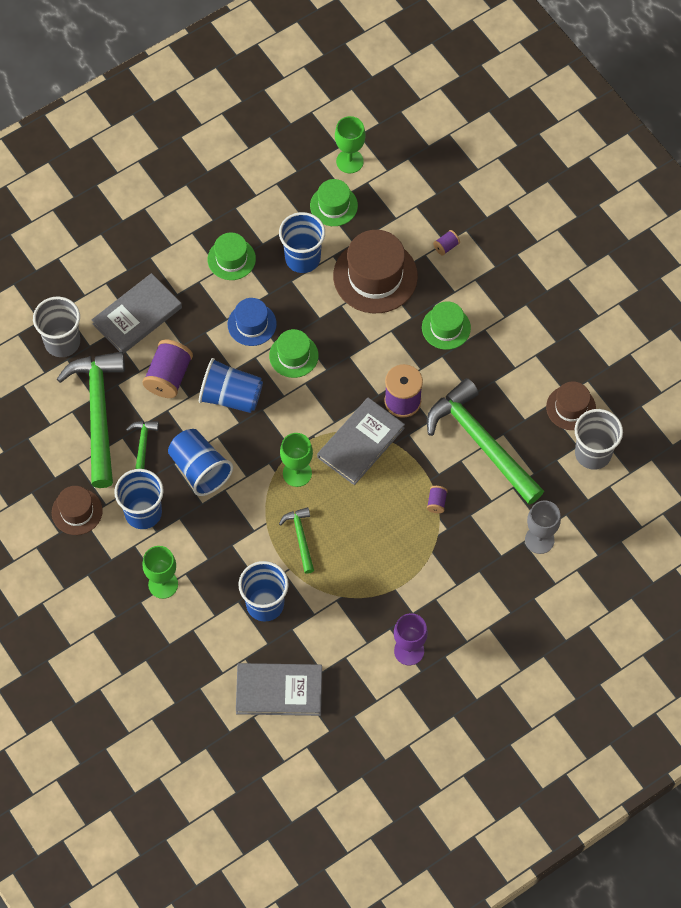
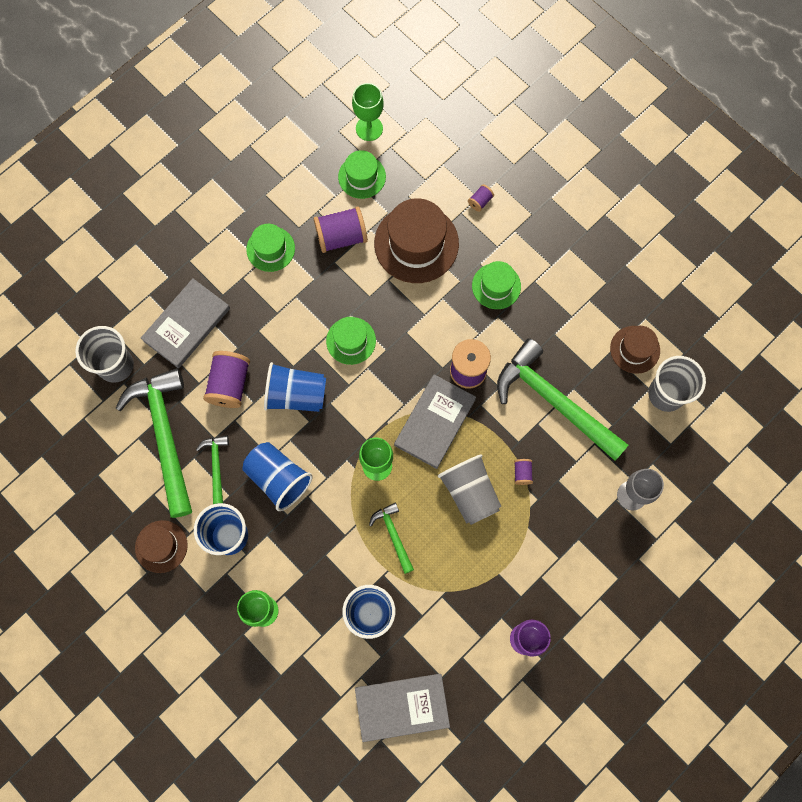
camera: 10 degrees left, 10 degrees up
blue hat [228,298,277,346] -> none
blue cup [279,212,325,273] -> purple spool [314,206,368,253]
none -> grey cup [438,454,502,525]

